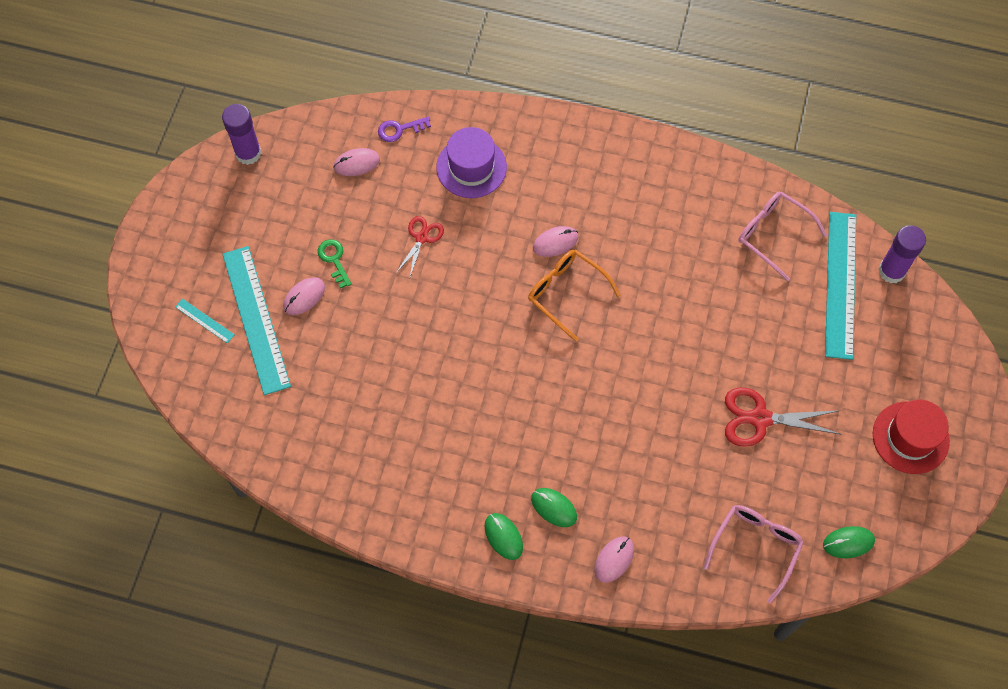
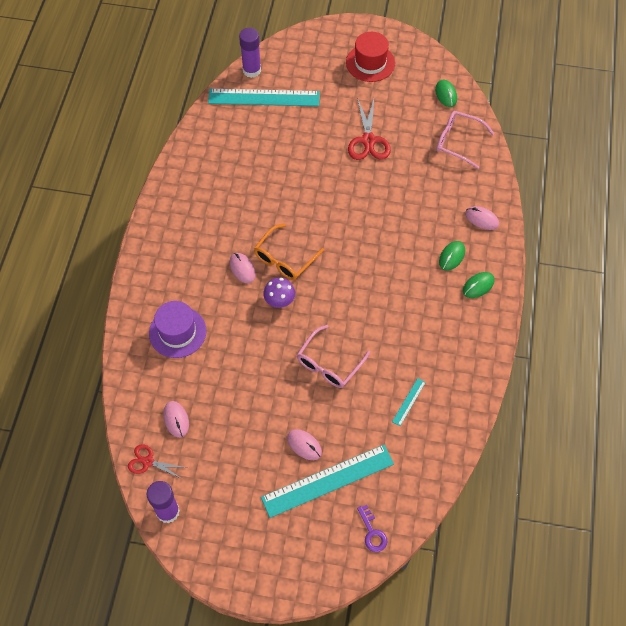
camera: 95 degrees left, 5 degrees down
turquoise ruler [175,299,235,343] -> turquoise ruler moved to [392,378,426,426]
green key [318,239,352,288] -> none
purple key [378,117,431,142] -> purple key moved to [357,505,388,552]
red scissors [396,216,444,277] -> red scissors moved to [128,444,187,479]
pink glasses [738,192,827,281] -> pink glasses moved to [297,325,370,388]
none -> purple mushroom [263,278,295,308]

